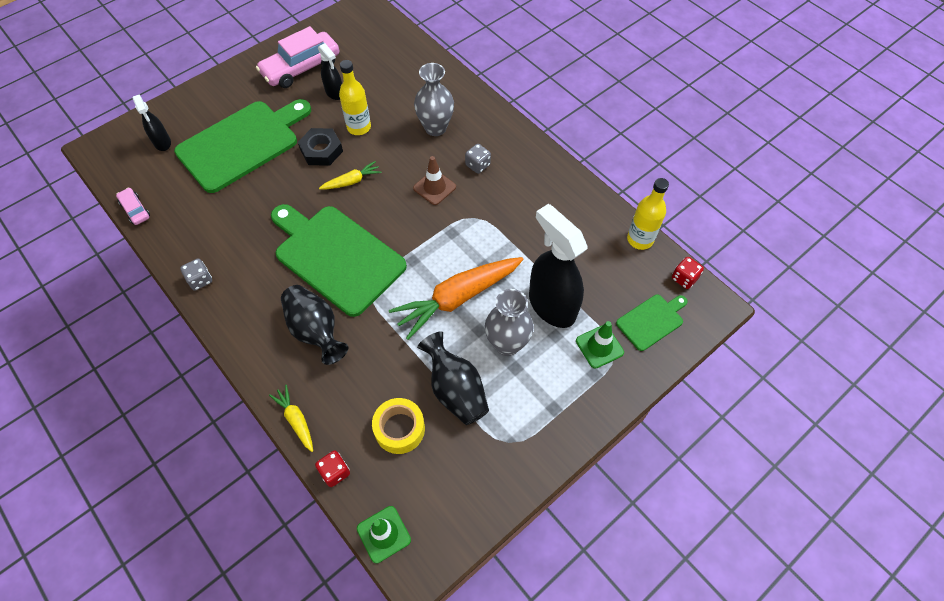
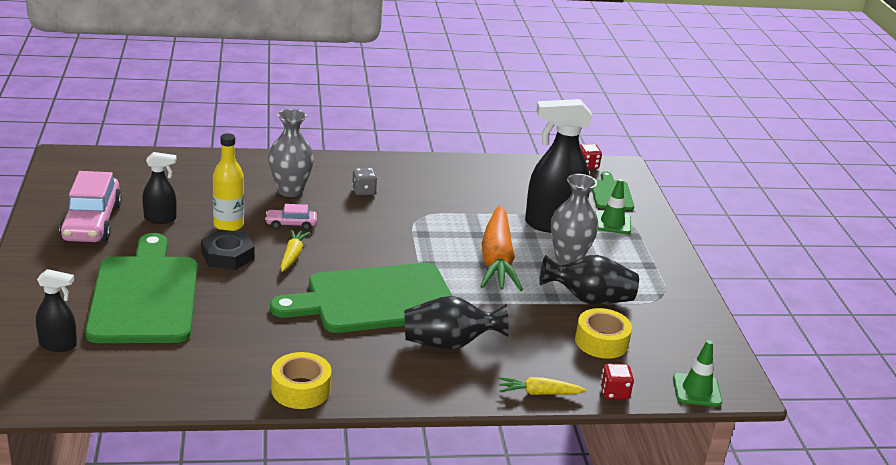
camera: 60 degrees left, 30 degrees down
pink car [116,187,150,225] -> pink car moved to [265,204,317,230]
grey dice [180,258,212,291] -> yellow tape [271,352,331,409]
brown traffic cone [413,156,456,205] -> none
yellow bottle [627,178,669,250] -> none

